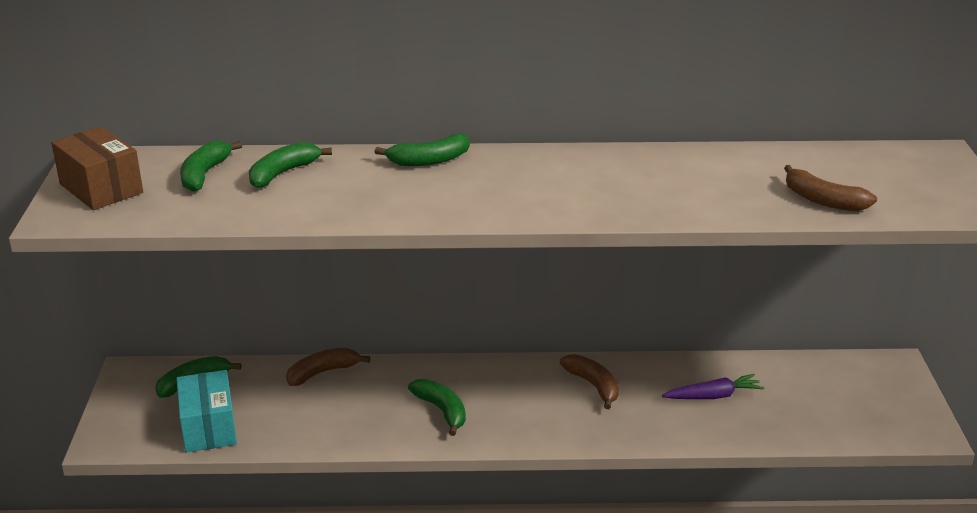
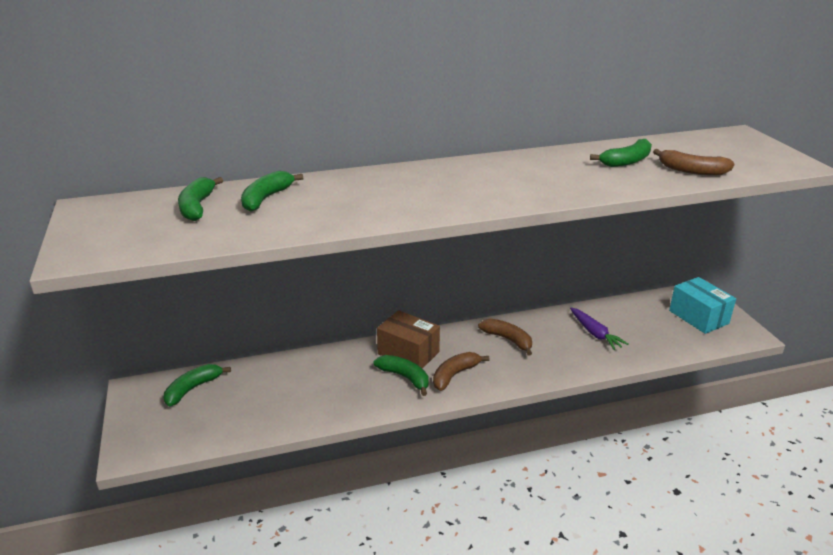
camera: 15 degrees left, 0 degrees up
brown box [51,126,143,210] -> brown box moved to [377,310,440,368]
turquoise box [176,370,237,453] -> turquoise box moved to [669,277,736,334]
brown banana [286,348,370,386] -> brown banana moved to [433,352,489,391]
green banana [375,134,470,166] -> green banana moved to [590,139,652,167]
purple carrot [662,374,764,399] -> purple carrot turned 90 degrees clockwise [570,308,628,350]

